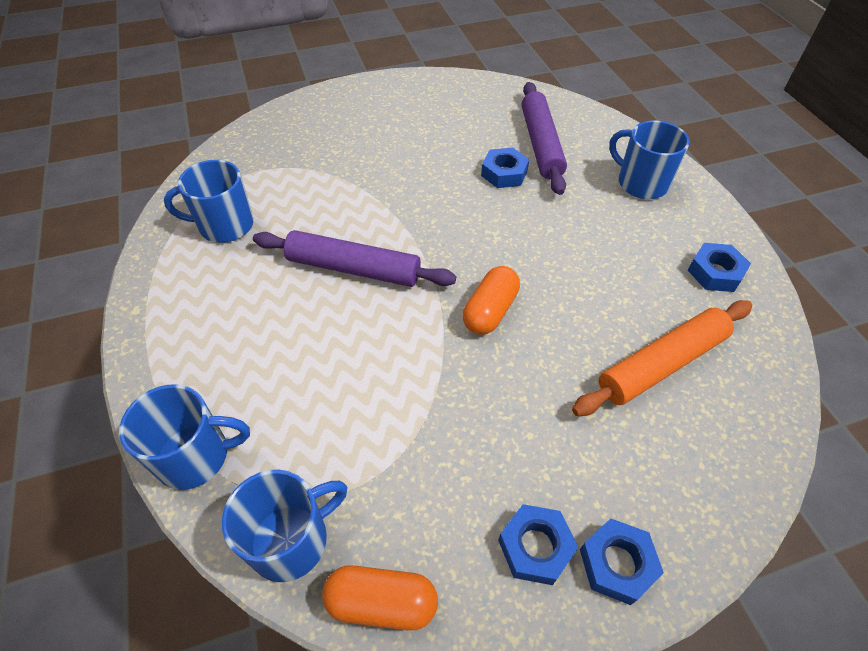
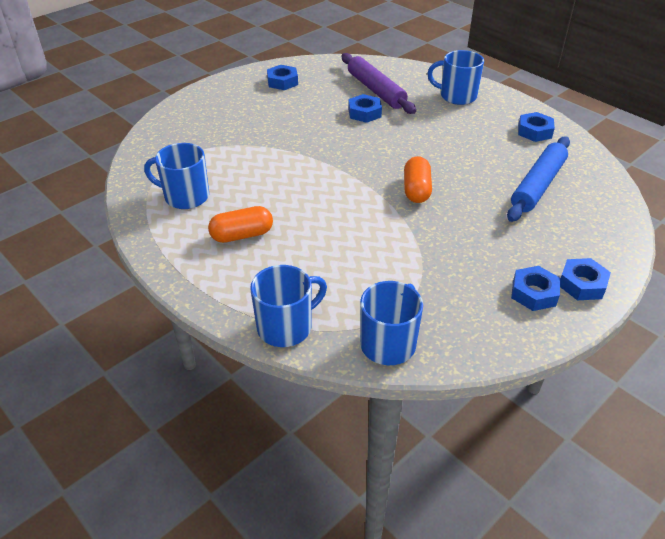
camera: 25 degrees left, 10 degrees down
blue mug [164,160,254,243] -> blue mug turned 45 degrees clockwise [144,143,209,209]
purple rolling pin [253,230,456,287] -> none
orange capsule [322,565,438,631] -> orange capsule moved to [208,206,273,243]
orange rolling pin [572,300,752,416] -> blue rolling pin [507,136,570,222]
none -> blue nut [267,65,298,90]

